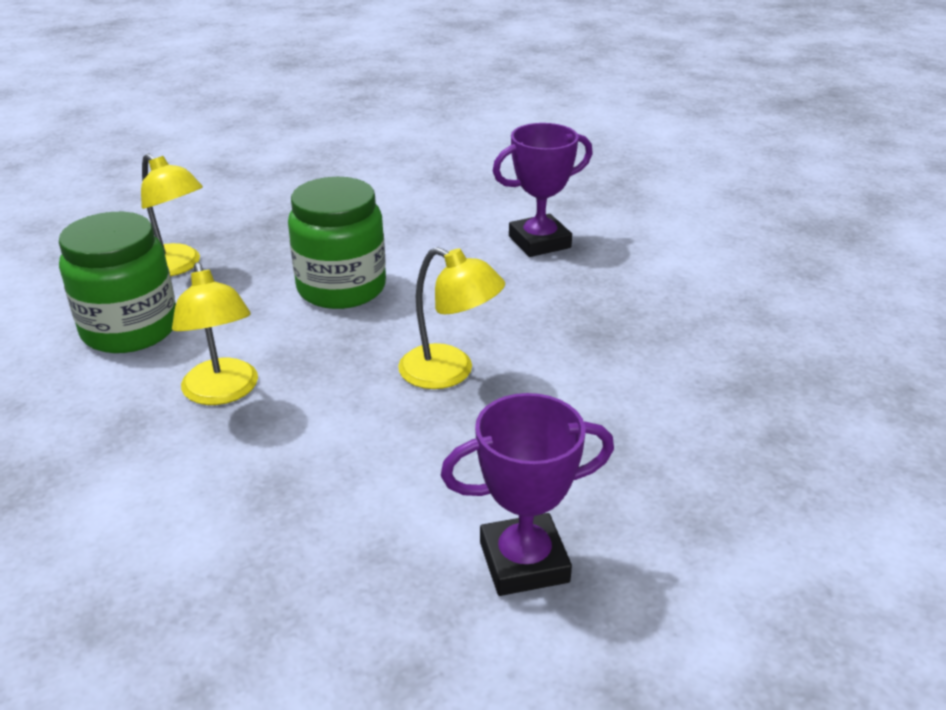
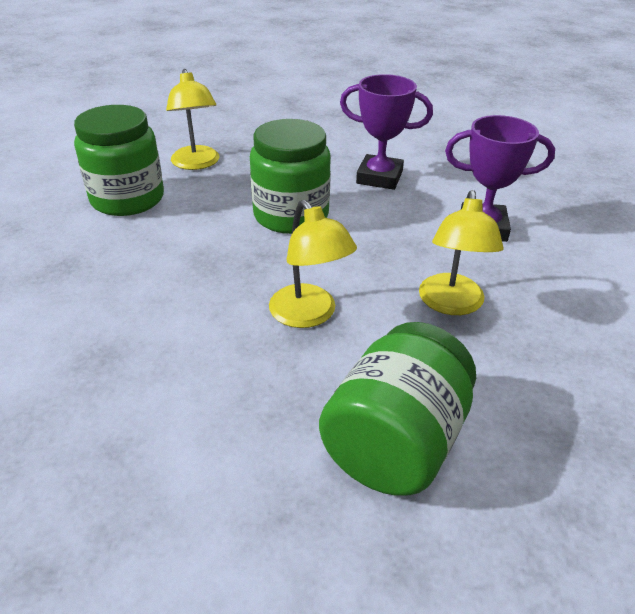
camera: 30 degrees right, 5 degrees up
yellow lamp [172,262,258,405] -> yellow lamp moved to [419,190,504,315]
purple trophy [441,393,614,596] -> purple trophy moved to [340,74,433,190]
none -> green jar [319,322,476,496]

